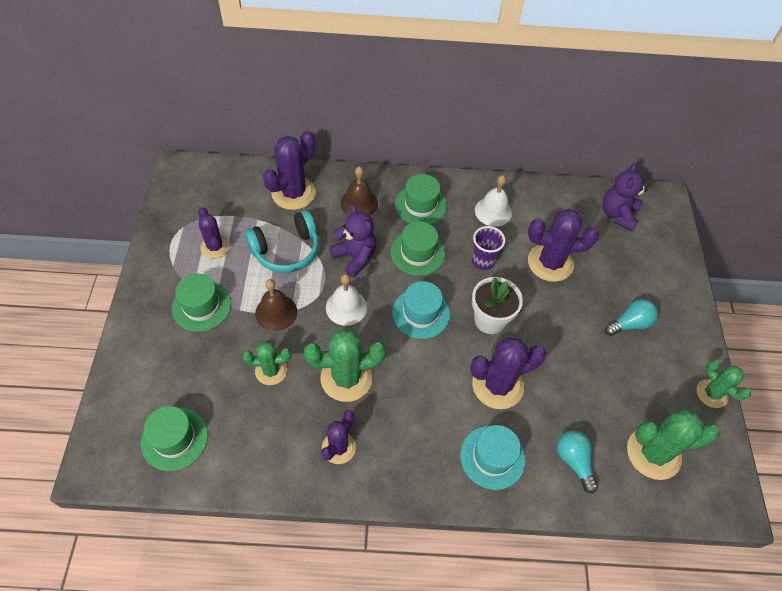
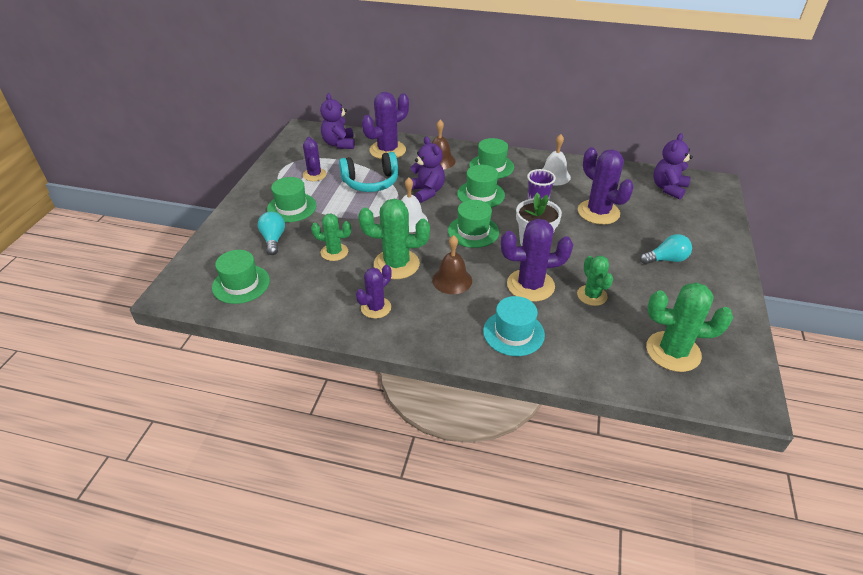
camera: 15 degrees right, 15 degrees down
brown bell [255,279,297,331] -> brown bell moved to [432,235,472,294]
turquoise hat [392,281,450,339] -> green hat [448,200,499,248]
purple cactus [528,209,599,282] -> purple cactus turned 45 degrees clockwise [578,147,634,225]
turquoise light bulb [557,431,598,494] -> turquoise light bulb moved to [258,212,285,255]
green cactus [697,360,751,408] -> green cactus moved to [577,256,613,306]
none -> purple teddy bear [320,93,355,149]

